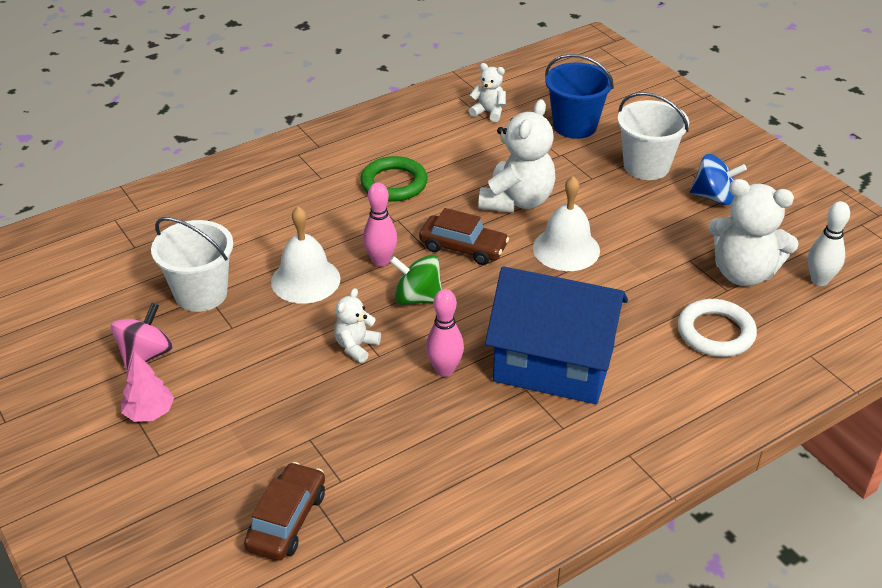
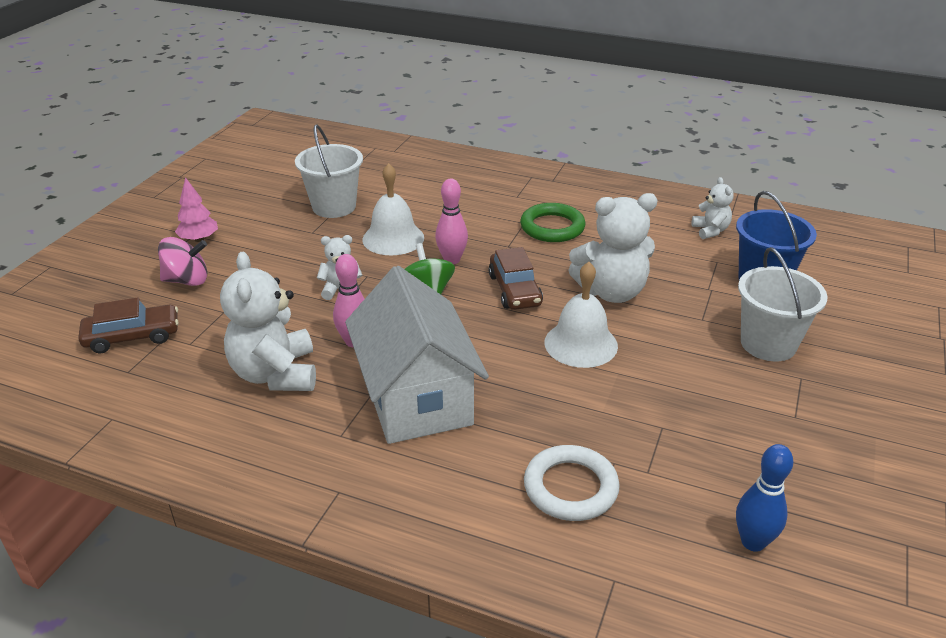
camera: 55 degrees right, 5 degrees down
pink spinning top [111,303,173,371] -> pink spinning top moved to [158,237,207,286]
blue house [485,266,628,404] -> white house [345,266,489,444]
blue spinning top [690,154,747,205] -> none
white teddy bear [708,179,799,286] -> white teddy bear moved to [220,252,316,391]
white bowling pin [808,201,850,286] -> blue bowling pin [736,444,793,552]

